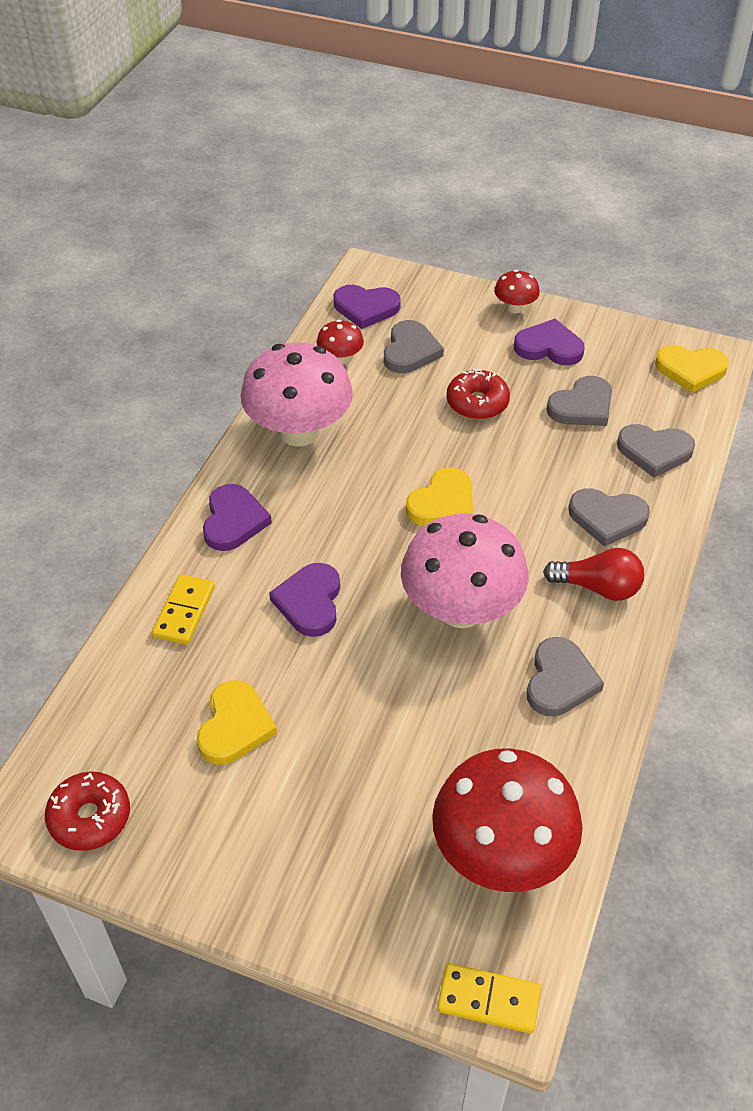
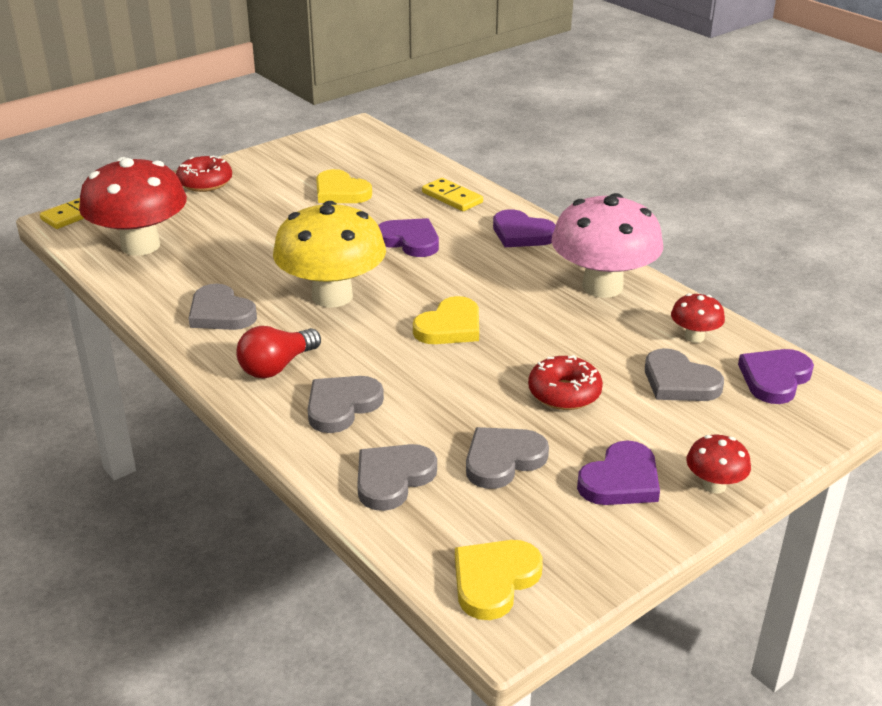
camera: 120 degrees right, 15 degrees down
red donut [45,772,130,851] -> red donut moved to [176,155,232,192]
pink mushroom [401,514,529,628] -> yellow mushroom [273,201,386,308]
yellow heart [406,467,473,526] -> yellow heart turned 120 degrees counterclockwise [413,296,479,344]
grey heart [547,376,612,426] -> grey heart turned 60 degrees clockwise [466,427,549,489]

